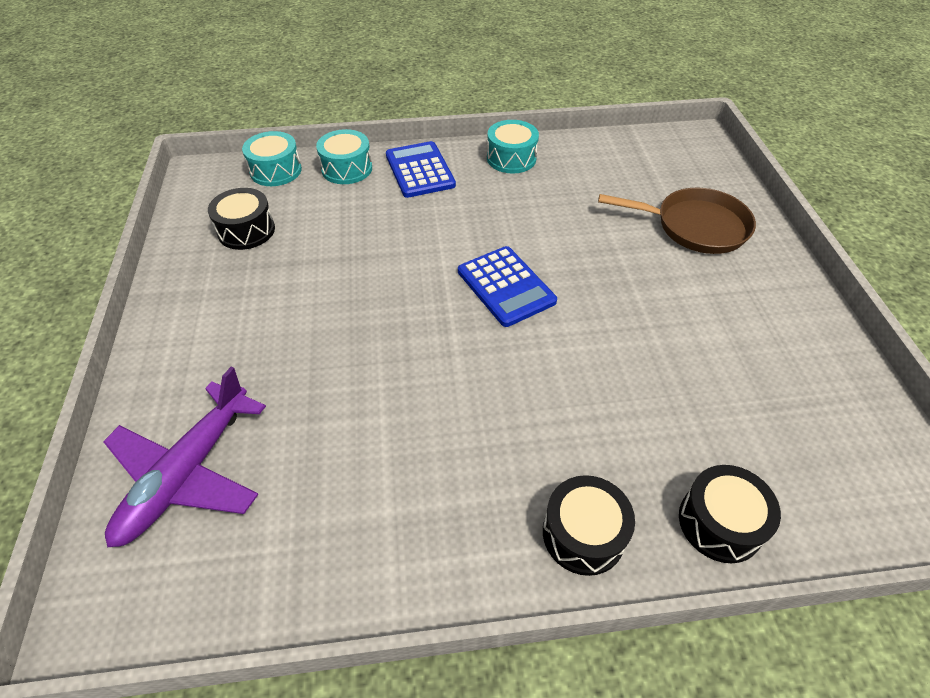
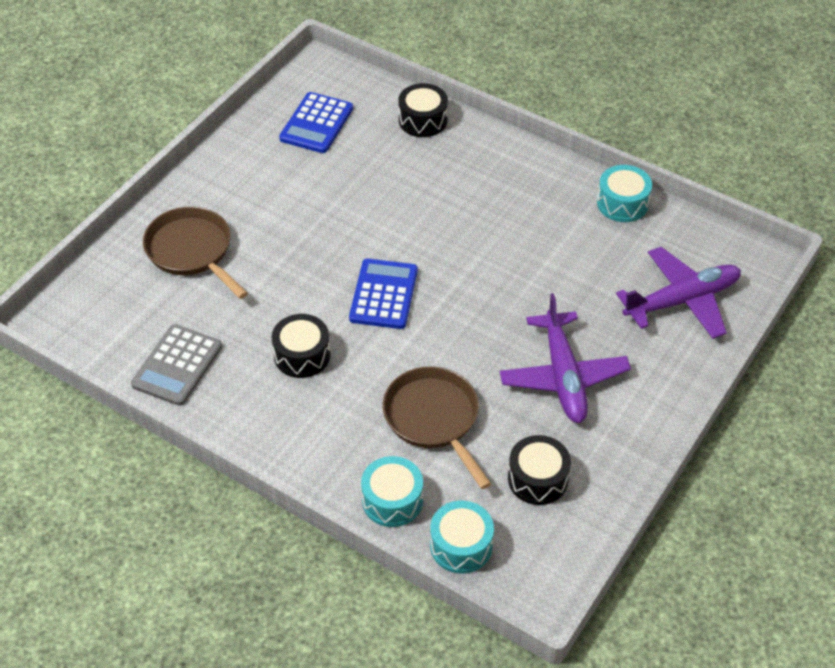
camera: 140 degrees left, 0 degrees up
blue calculator [386,141,456,198] -> blue calculator moved to [279,92,353,153]
turquoise drum [487,120,539,174] -> turquoise drum moved to [597,165,652,222]
black drum [543,475,635,576] -> black drum moved to [272,314,330,378]
none -> grey calculator [131,324,222,406]
none -> brown pan [383,367,491,489]
none -> purple plane [500,293,631,423]

